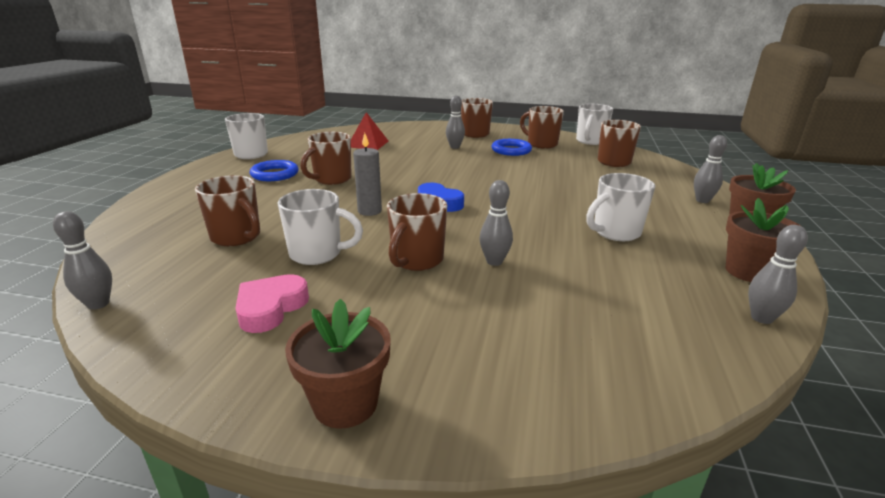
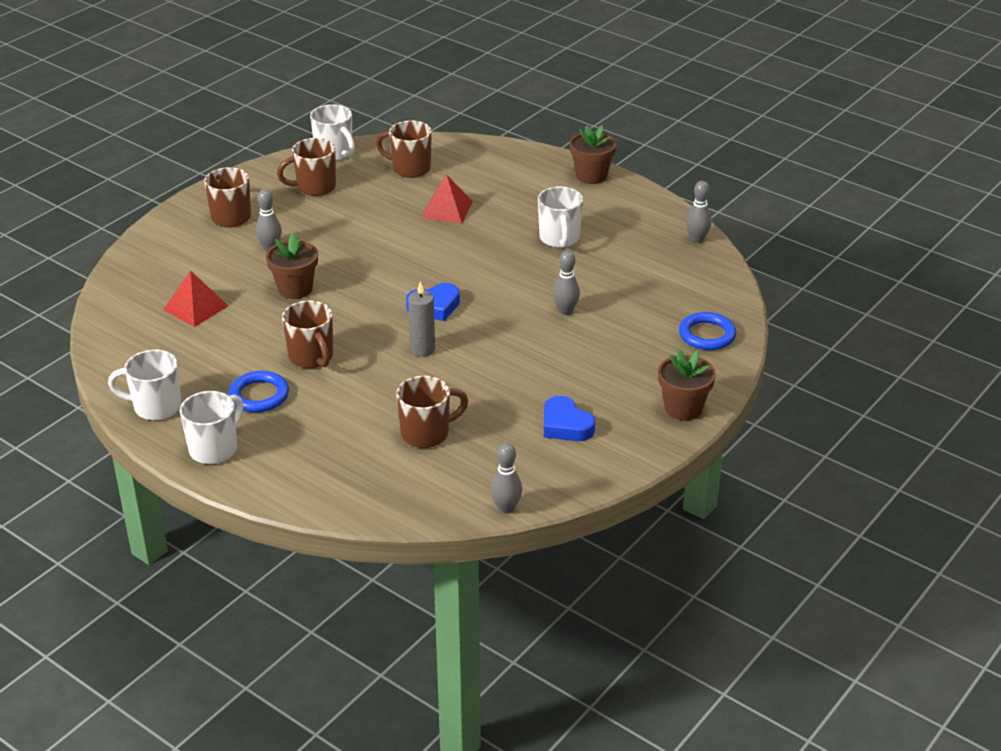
camera: 65 degrees left, 10 degrees up
pink heart [235,274,309,333] -> blue heart [544,396,595,441]
white mug [277,189,363,265] -> white mug moved to [180,391,244,464]
brown mug [387,193,447,271] -> none
blue ring [492,139,532,156] -> blue ring moved to [679,312,736,350]
grey bowling pin [694,135,727,203] -> none
brown flower pot [726,198,802,282] -> brown flower pot moved to [266,234,318,299]
none -> red pyramid [421,174,473,224]

